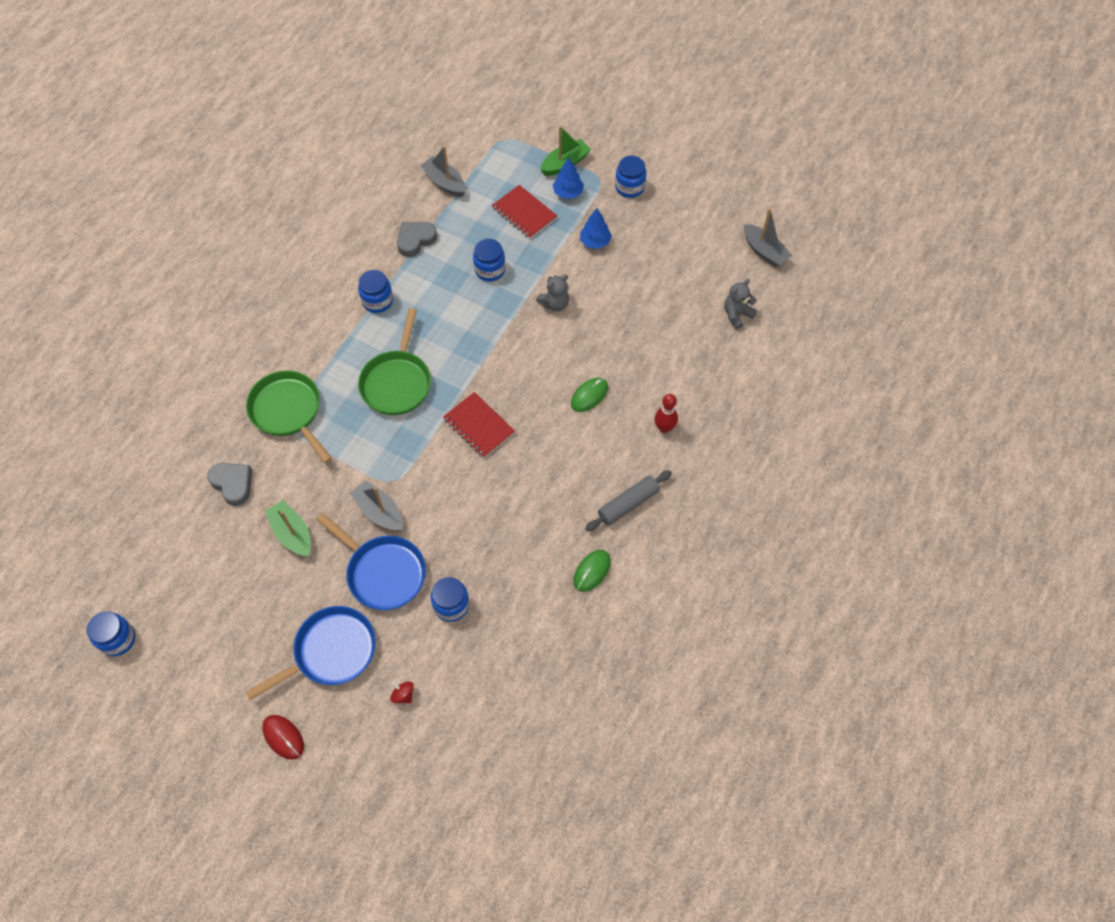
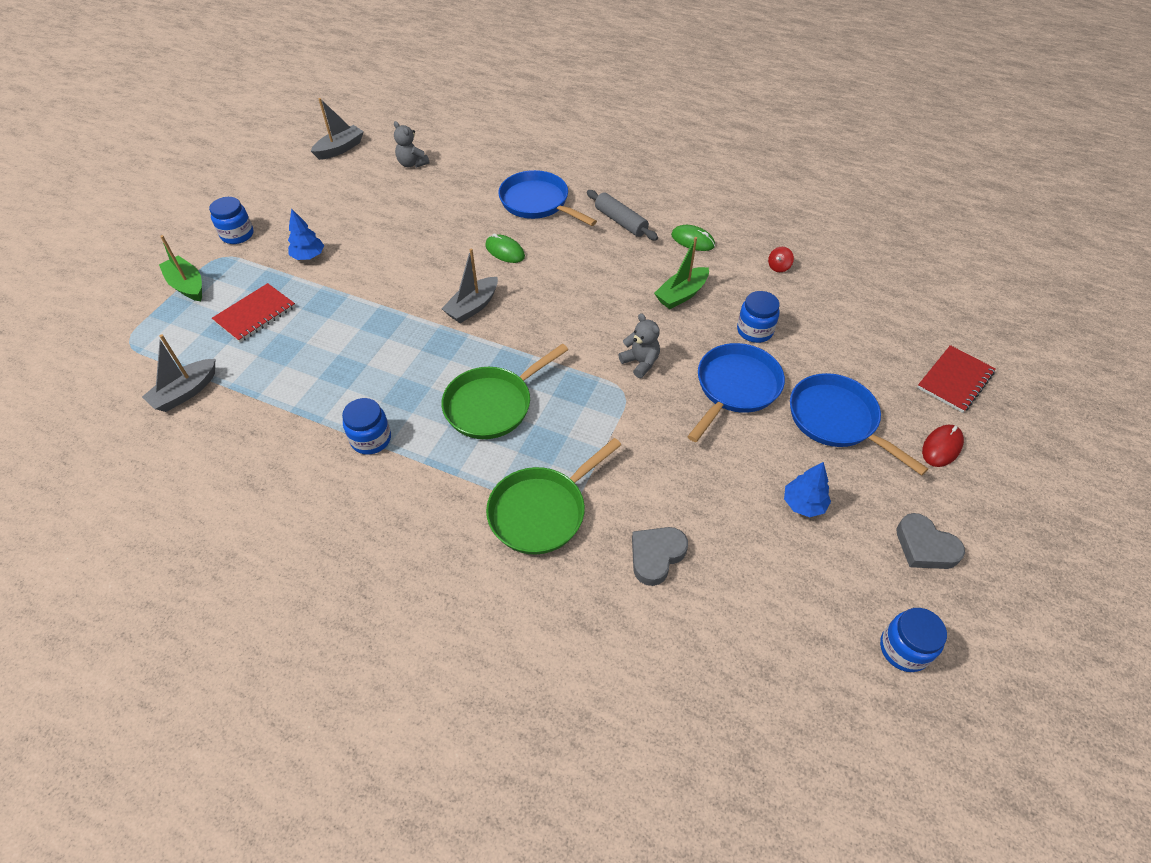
camera: 95 degrees left, 10 degrees down
green boat [265,500,311,556] -> green boat moved to [654,237,709,309]
grey boat [350,480,403,531] -> grey boat moved to [442,248,498,323]
green pan [358,308,431,415] -> green pan turned 135 degrees clockwise [442,344,568,439]
red spinning top [390,681,414,703] -> red spinning top moved to [768,247,794,272]
grey heart [397,222,437,257] -> grey heart moved to [896,513,965,569]
red notebook [443,392,515,458] -> red notebook moved to [917,345,996,413]
blue jar [473,239,505,282] -> none
grey teddy bear [536,275,569,312] -> grey teddy bear moved to [619,313,660,378]
blue tree [553,157,584,198] -> blue tree moved to [784,462,831,517]
red bowling pin [655,394,678,433] -> blue pan [498,170,597,226]

